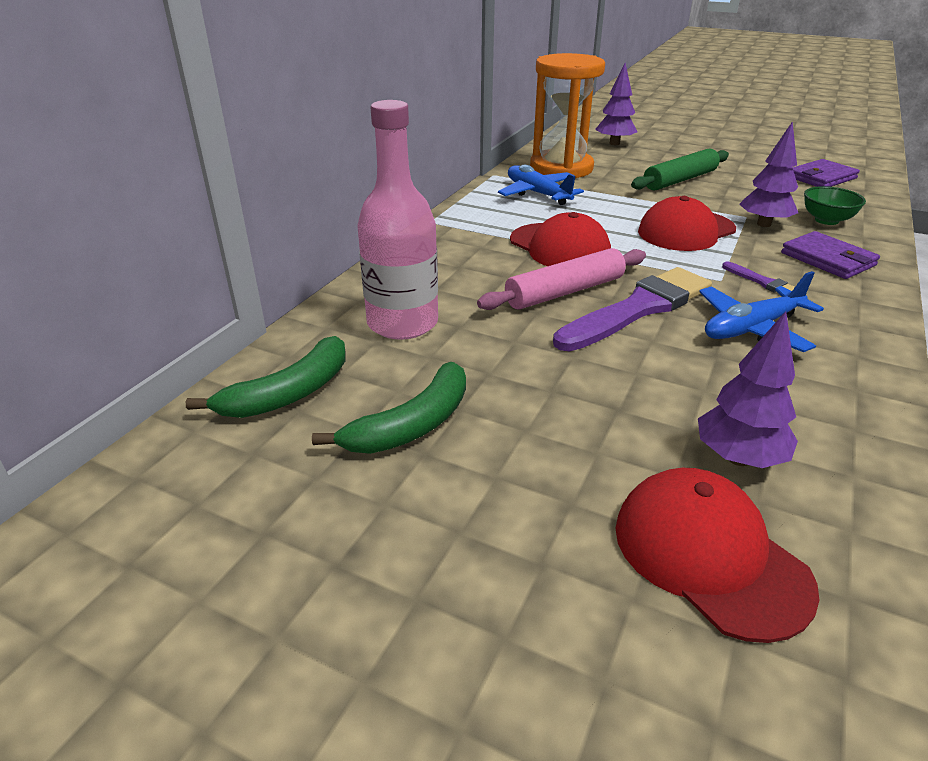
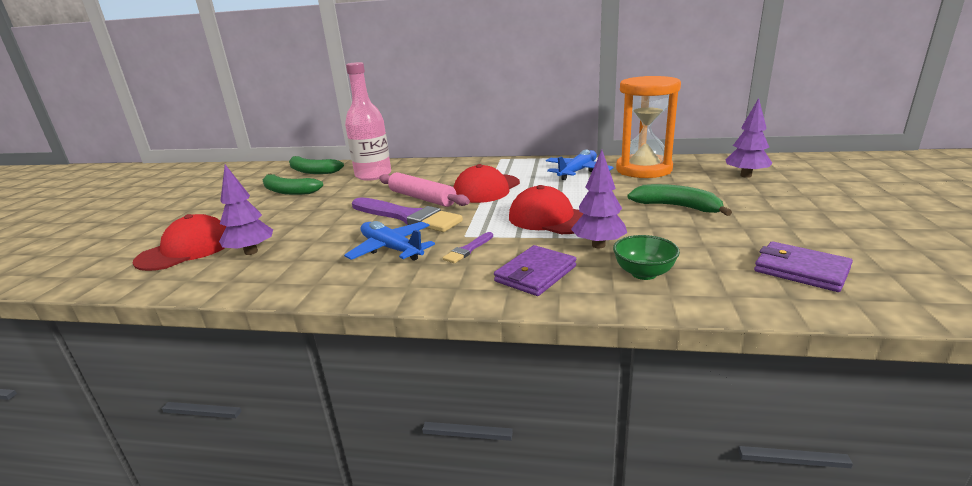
camera: 75 degrees right, 10 degrees down
green rolling pin [631,148,729,191] -> green banana [627,184,732,216]

